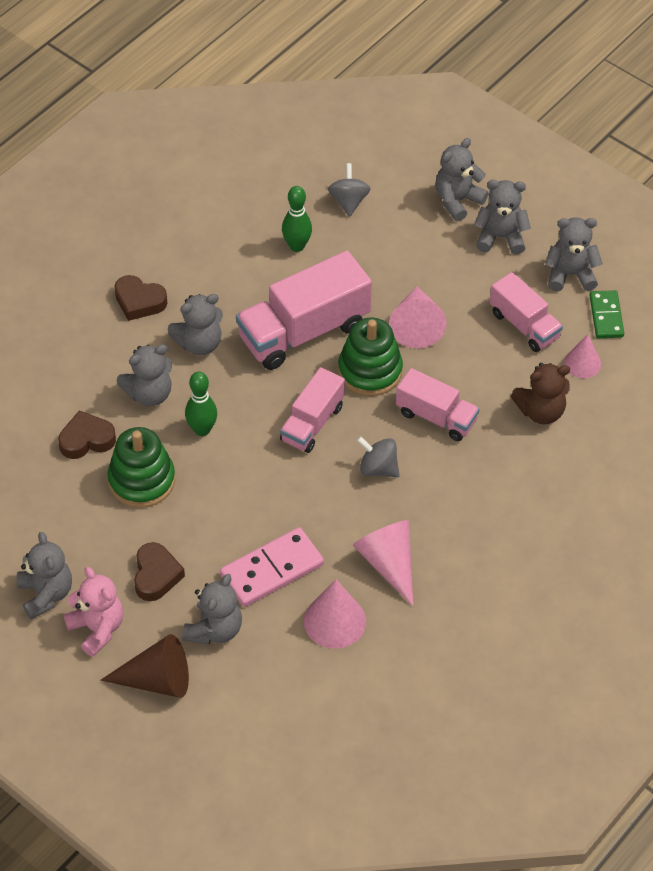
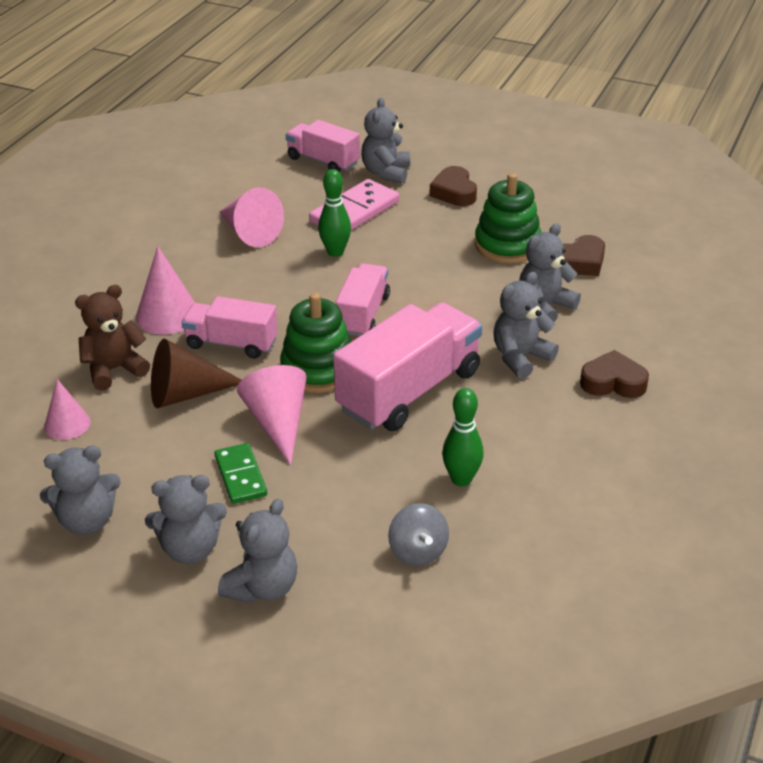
camera: 165 degrees right, 15 degrees down
grey teddy bear [17,532,72,619] -> none
pink teddy bear [63,567,123,657] -> none
brown cone [100,634,189,698] -> brown cone moved to [151,339,241,408]
green bowling pin [185,372,217,436] -> green bowling pin moved to [318,169,351,257]
pink cone [304,579,366,649] -> pink cone moved to [136,246,195,334]
grey spinning top [357,436,399,477] -> none
pink truck [490,272,563,352] -> pink truck moved to [286,120,360,172]
green domino [589,290,624,338] -> green domino moved to [214,443,267,504]

